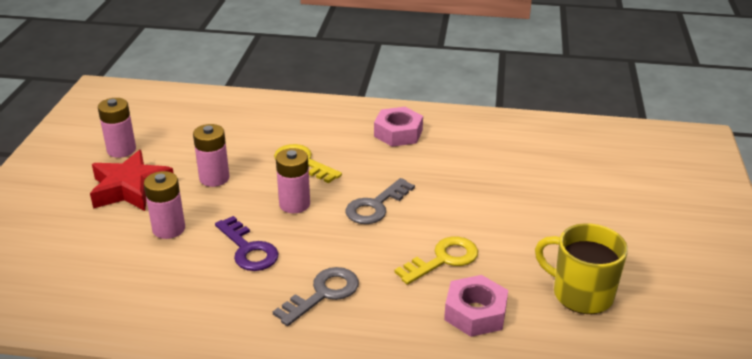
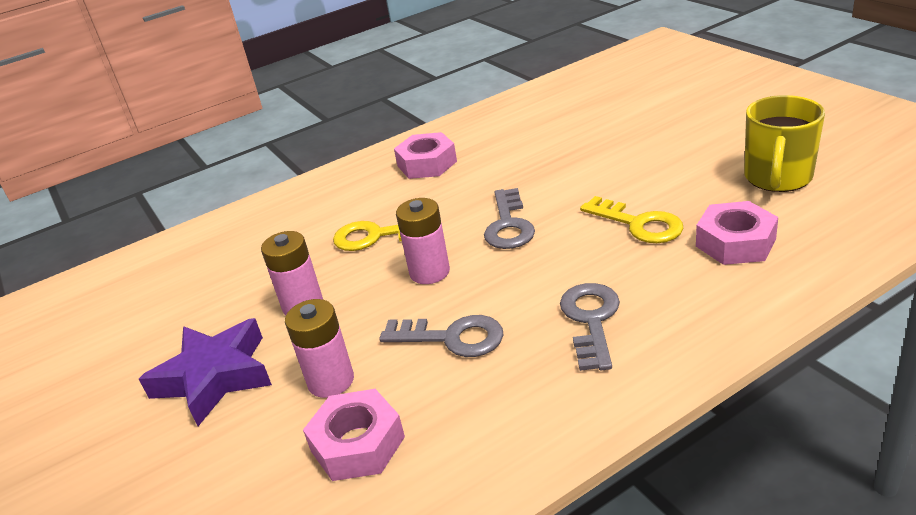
camera: 35 degrees left, 0 degrees up
red star [90,150,173,211] -> purple star [139,318,272,426]
pink battery [98,98,136,158] -> none
purple key [215,216,279,271] -> grey key [379,315,503,357]
yellow key [394,236,478,285] -> yellow key turned 120 degrees clockwise [580,196,684,243]
yellow mug [535,223,628,314] -> yellow mug turned 60 degrees counterclockwise [744,95,825,192]
none -> pink nut [303,389,405,481]

